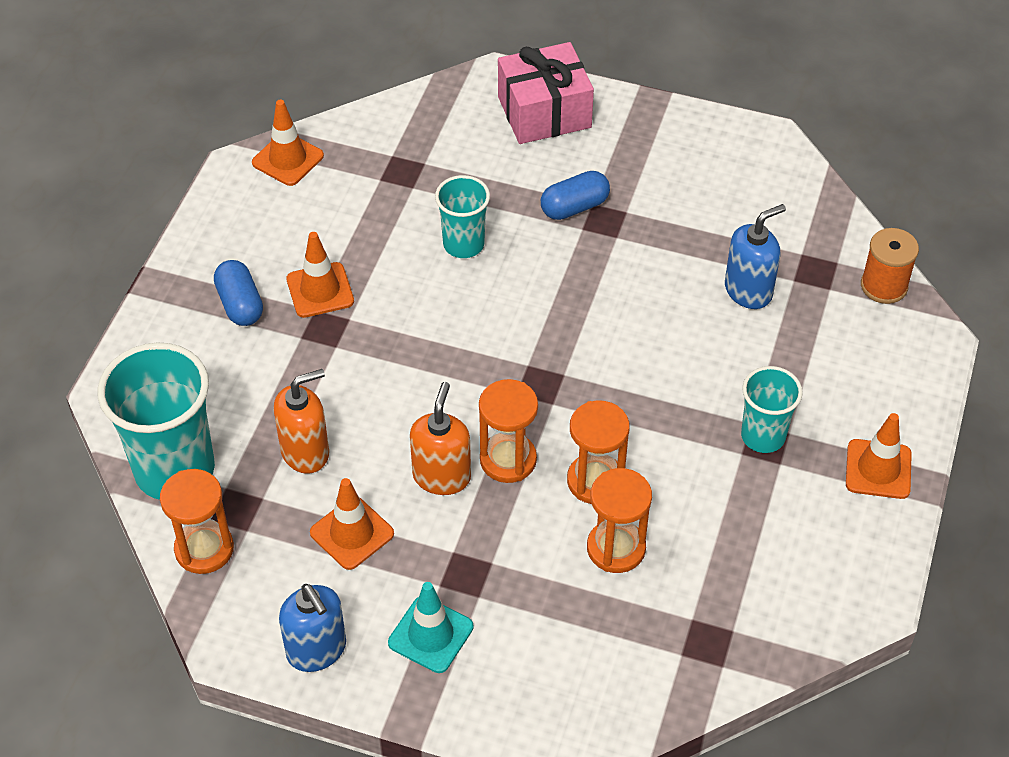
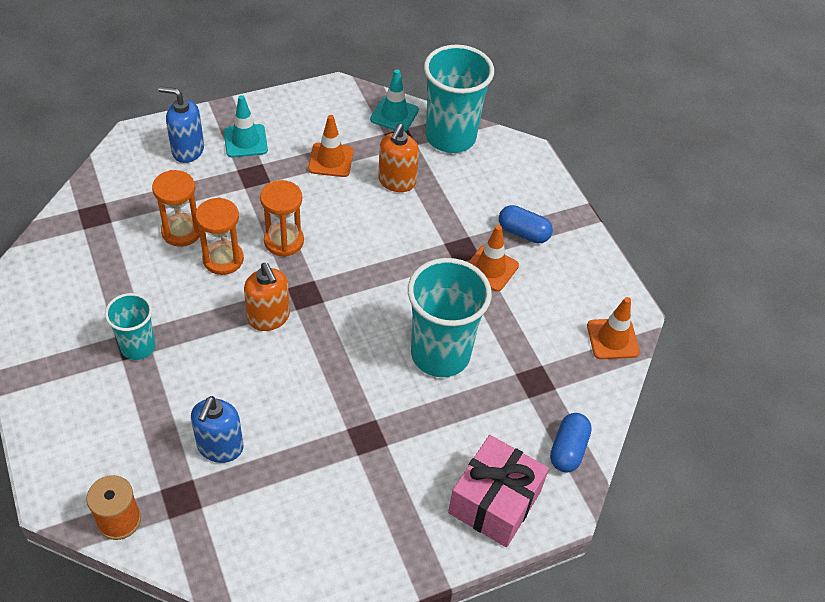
camera: 135 degrees right, 0 degrees up
orange hourglass [160,469,234,574] -> turquoise traffic cone [370,69,419,132]
blue soap dispenser [279,584,346,672] -> blue soap dispenser moved to [159,86,204,163]
orange soap dispenser [410,382,471,495] -> orange soap dispenser moved to [244,263,290,331]
turquoise cup [435,175,490,258] -> turquoise cup [408,258,492,377], size x1.77
blue capsule [541,171,610,220] -> blue capsule moved to [550,413,592,473]
orange traffic cone [846,413,912,499] -> none

